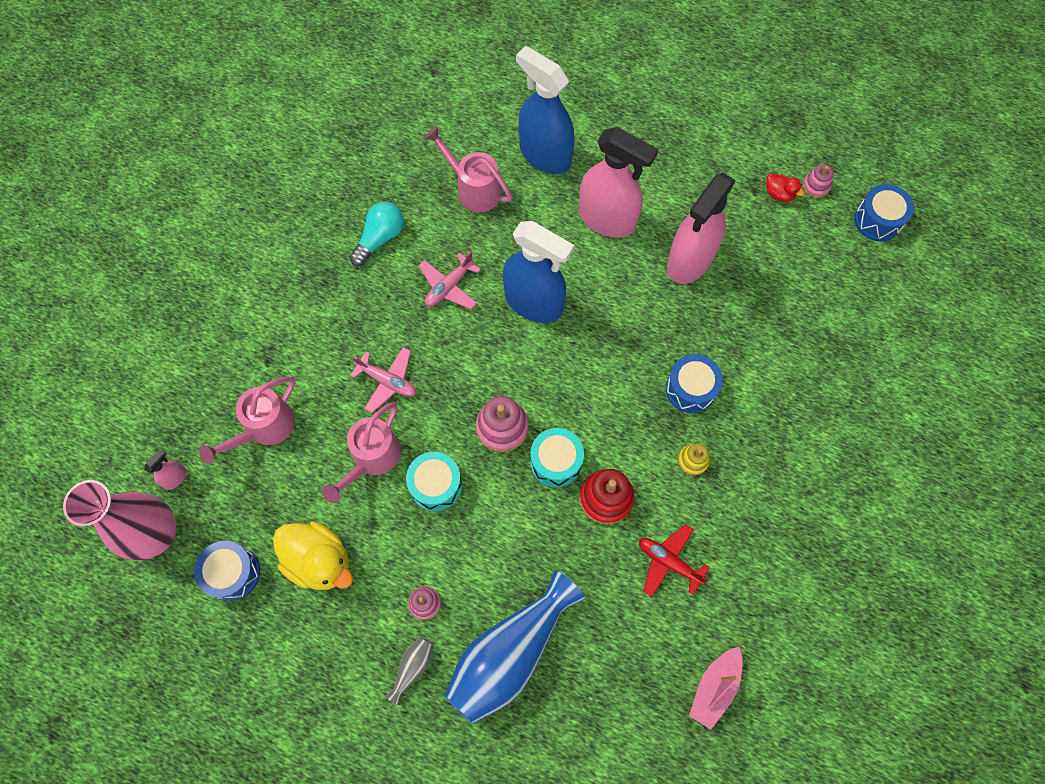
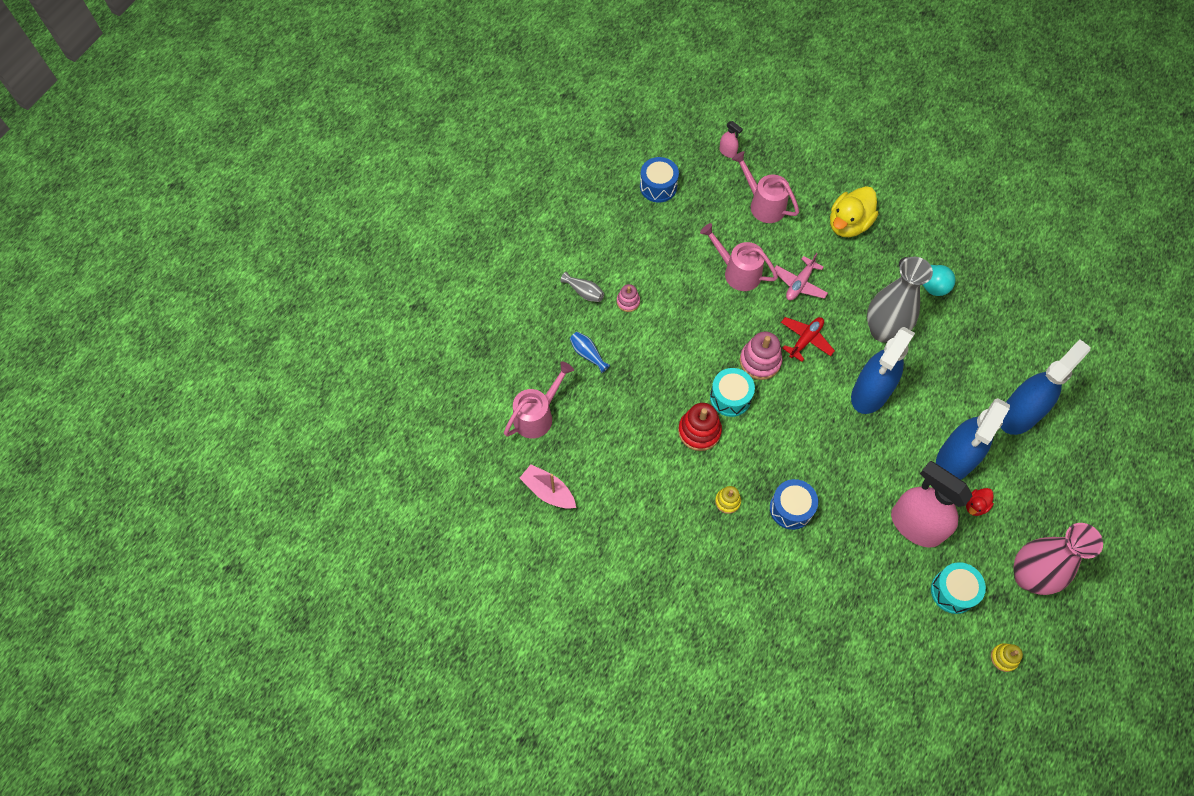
camera: 95 degrees right, 5 degrees down
pink vase [63,480,176,560] -> pink vase moved to [1013,523,1103,595]
yellow duck [273,521,353,590] -> yellow duck moved to [830,186,878,237]
turquoise drum [406,452,462,511] -> turquoise drum moved to [931,562,986,614]
pink plane [418,251,481,310] -> grey vase [867,257,933,343]
pink watering can [424,126,512,212] -> pink watering can moved to [504,361,574,439]
blue vase [445,571,585,724] -> blue vase [570,332,610,373], size x0.40
pink spray bottle [579,127,658,238] -> blue spray bottle [936,398,1010,480]
red plane [639,524,710,597] -> red plane moved to [781,317,835,362]
red duck [766,173,805,202] -> red duck moved to [966,488,994,516]
pink stacking toy [803,164,834,198] -> yellow stacking toy [991,643,1023,672]
blue drum [854,184,914,242] -> none

